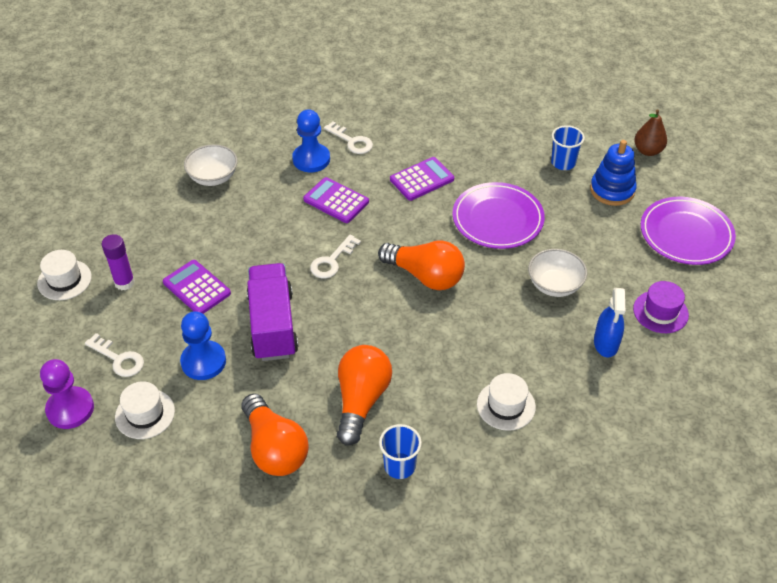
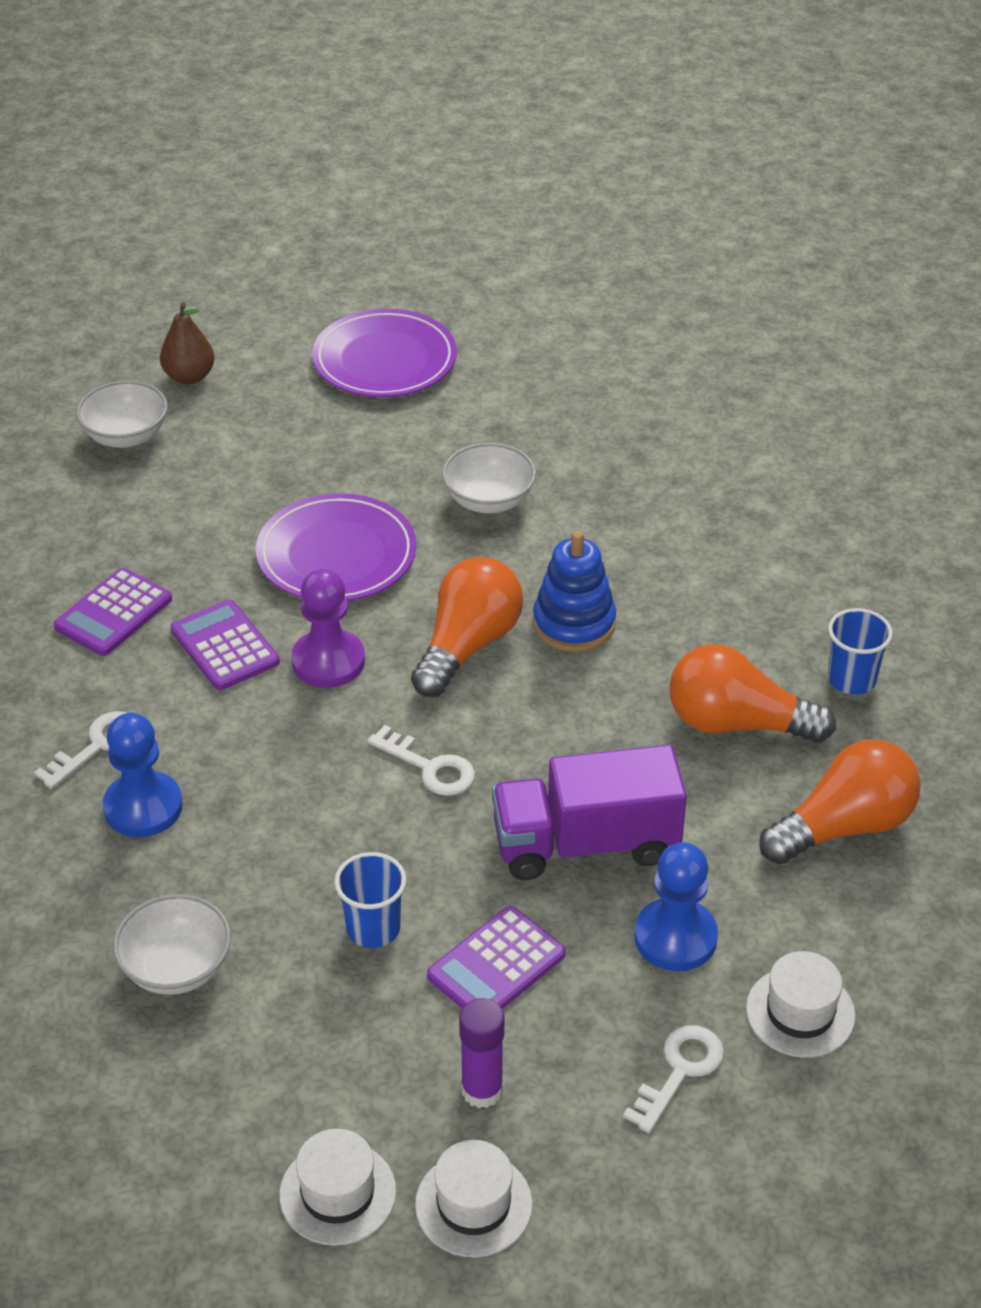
camera: 90 degrees left, 5 degrees down
purple pawn [40,359,94,429] -> purple pawn moved to [291,569,365,688]
purple calculator [303,177,369,223] -> purple calculator moved to [54,568,172,656]
white hat [477,373,536,431] -> white hat moved to [279,1129,396,1246]
blue cup [551,125,585,170] -> blue cup moved to [334,852,406,948]
blue stacking toy [590,140,636,206] -> blue stacking toy moved to [533,531,616,652]
blue spray bottle [594,288,625,357] -> none
purple hat [633,281,689,333] -> none
none -> white bowl [76,381,168,448]

